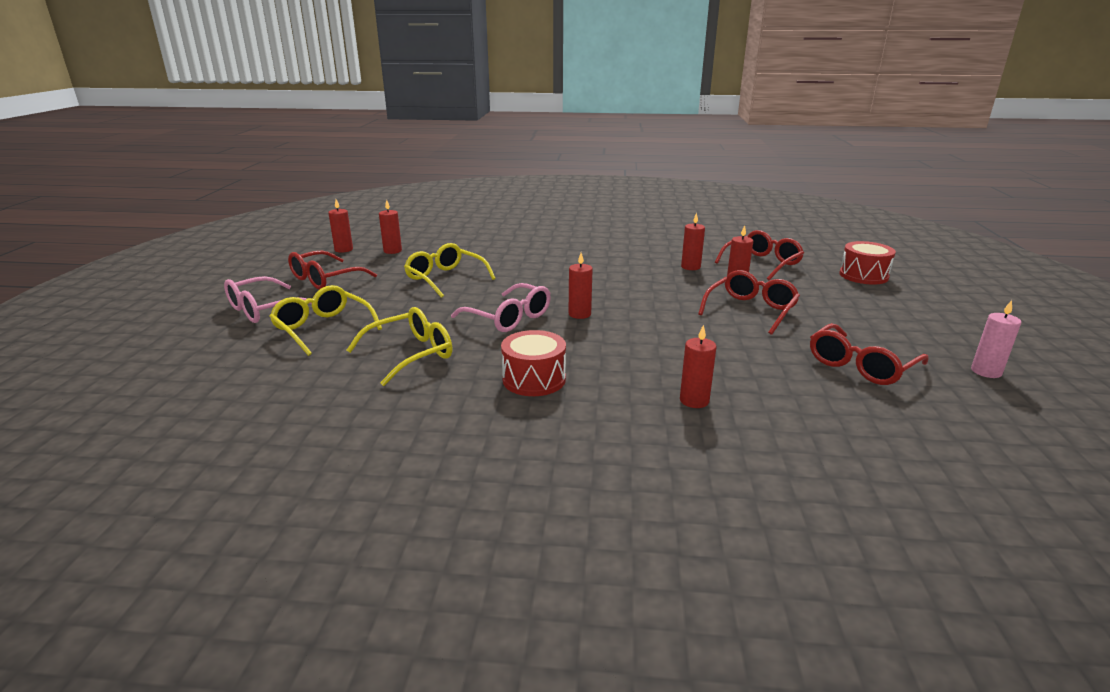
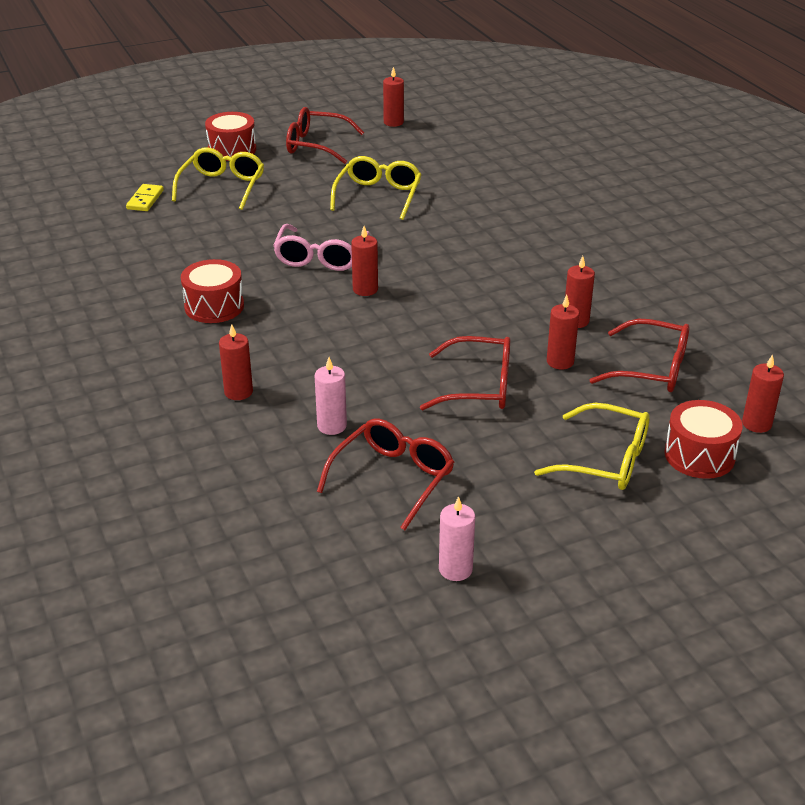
camera: 60 degrees right, 10 degrees up
pink glasses [224,276,312,323] -> red drum [205,112,256,161]
yellow glasses [347,307,452,386] -> yellow glasses moved to [534,403,650,490]
red candle [379,200,402,254] -> red candle moved to [742,354,784,433]
red glasses [810,323,928,385] -> red glasses turned 105 degrees clockwise [317,419,454,530]
none -> yellow domino [126,184,164,211]
none -> pink candle [315,357,347,435]

